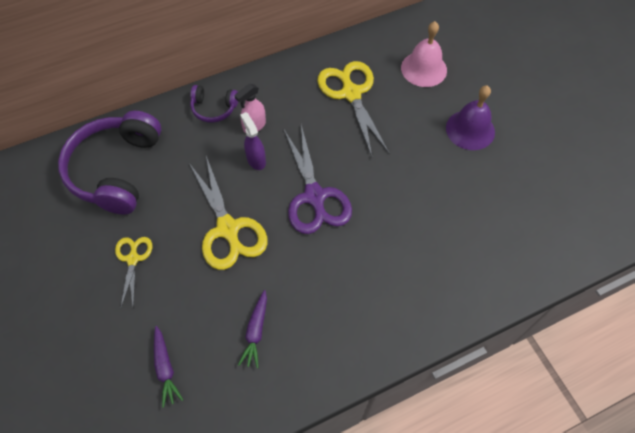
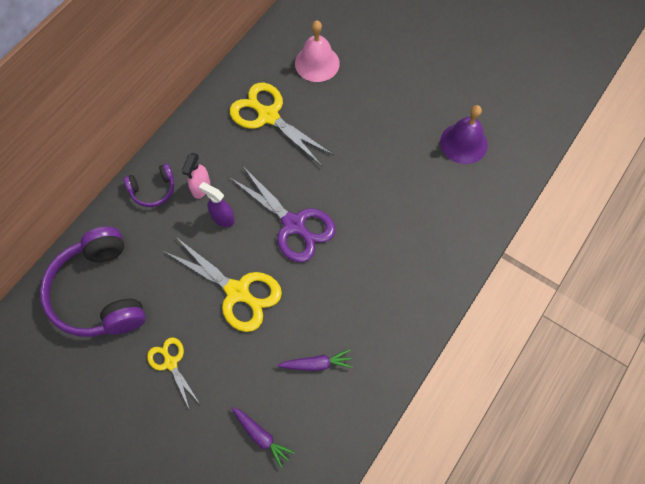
camera: 30 degrees left, 5 degrees up
purple carrot [238,290,267,368] -> purple carrot turned 75 degrees counterclockwise [277,349,353,371]
purple bell [446,85,495,150] -> purple bell moved to [440,105,488,164]

